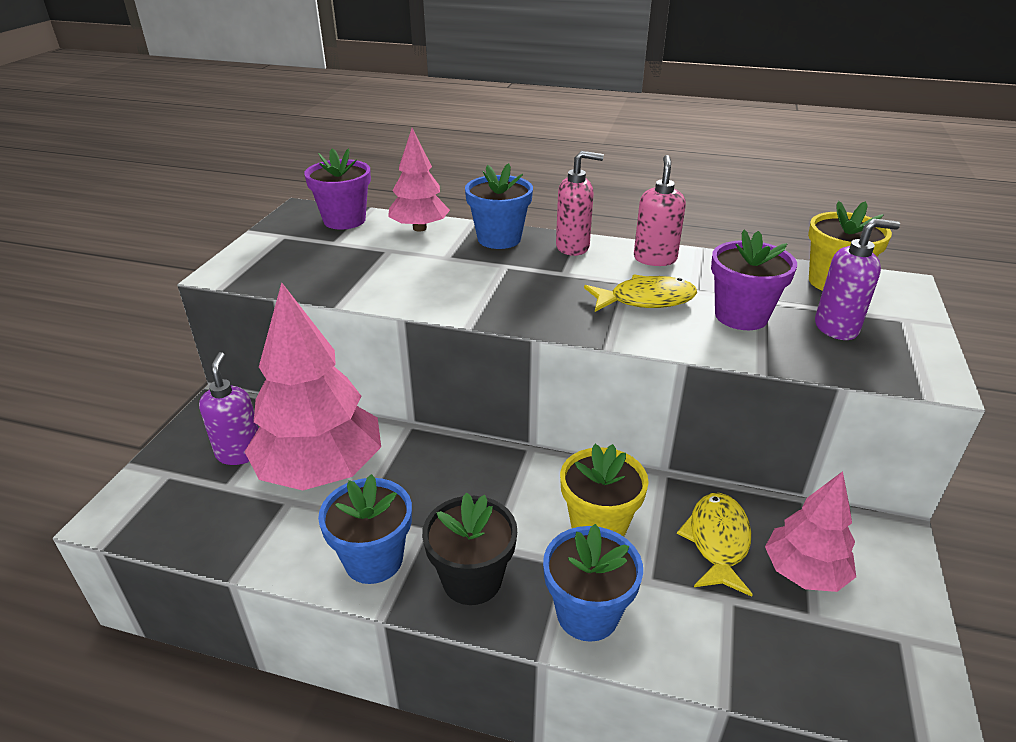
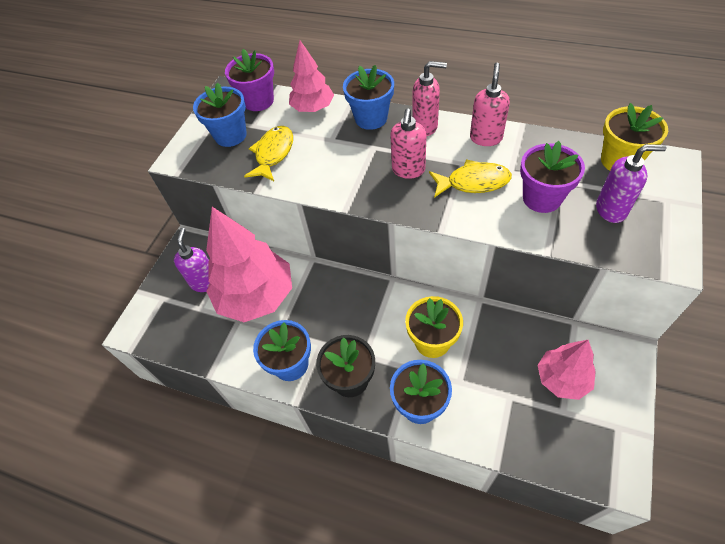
camera: 10 degrees right, 20 degrees up
yellow fish [677,493,753,597] -> yellow fish moved to [244,126,293,181]
none -> blue flower pot [193,82,247,147]
none -> pink soap dispenser [390,108,426,179]

